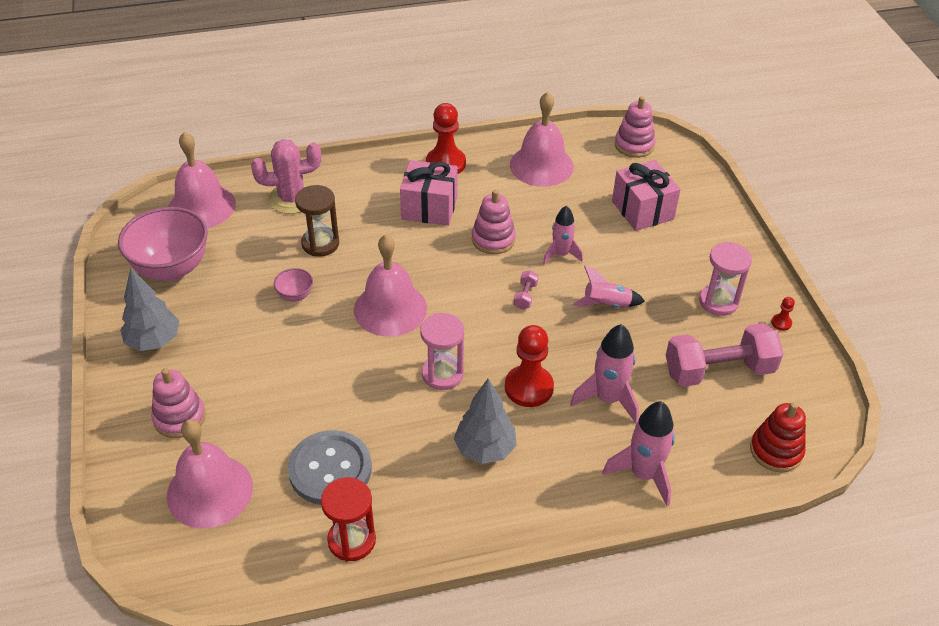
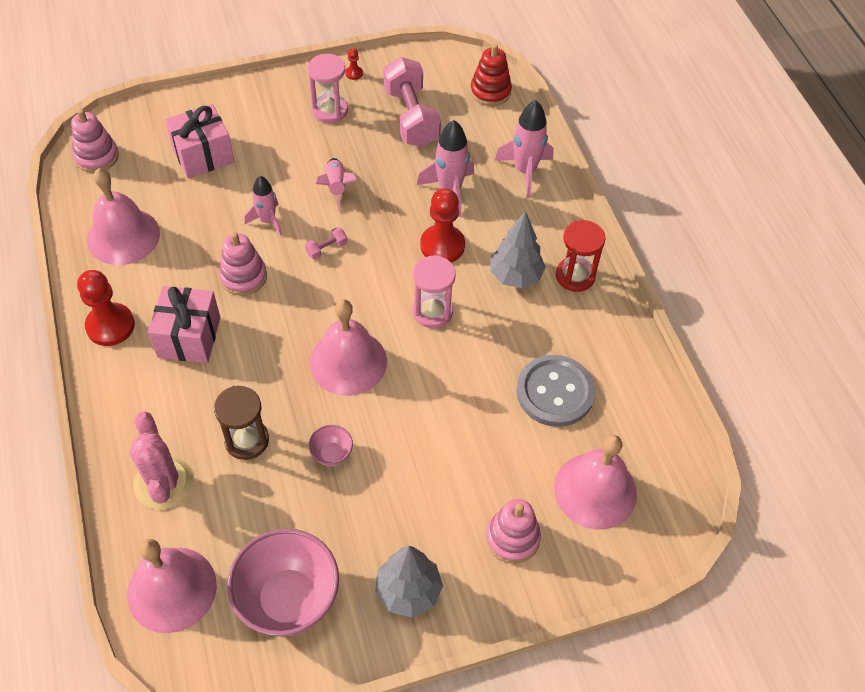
camera: 95 degrees left, 10 degrees up
red hourglass [321,477,376,562] -> red hourglass moved to [556,220,606,292]
pink dumbbell [514,270,539,310] -> pink dumbbell turned 45 degrees counterclockwise [305,227,347,260]

